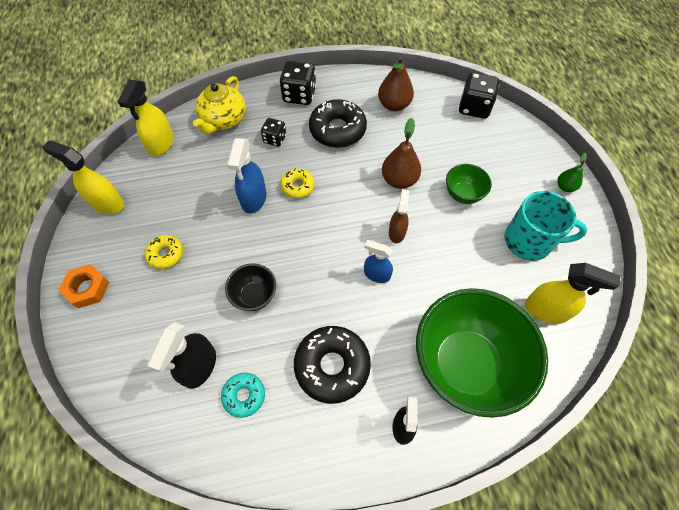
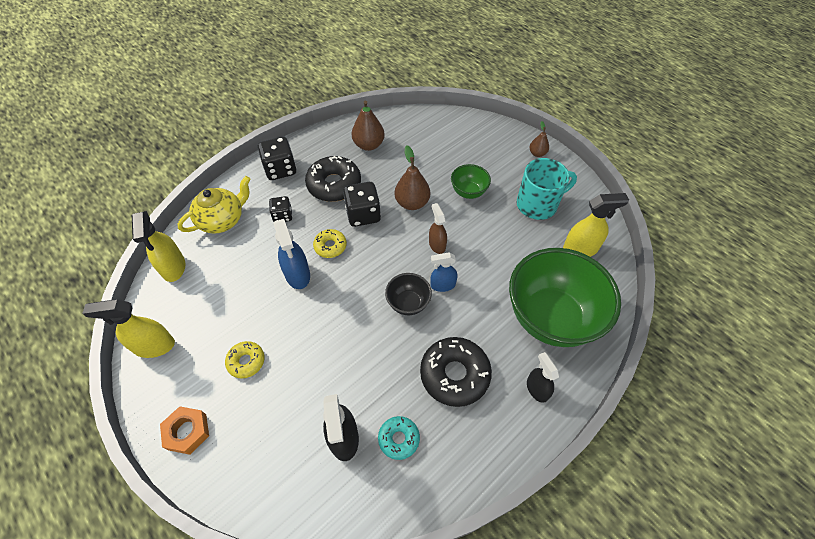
camera: 30 degrees left, 5 degrees down
yellow teapot [193,76,246,134] -> yellow teapot turned 120 degrees counterclockwise [177,176,250,234]
black bowl [225,264,276,311] -> black bowl moved to [385,273,432,315]
black dice [459,72,499,119] -> black dice moved to [343,182,381,227]
green pear [557,153,587,192] -> brown pear [529,121,549,157]

